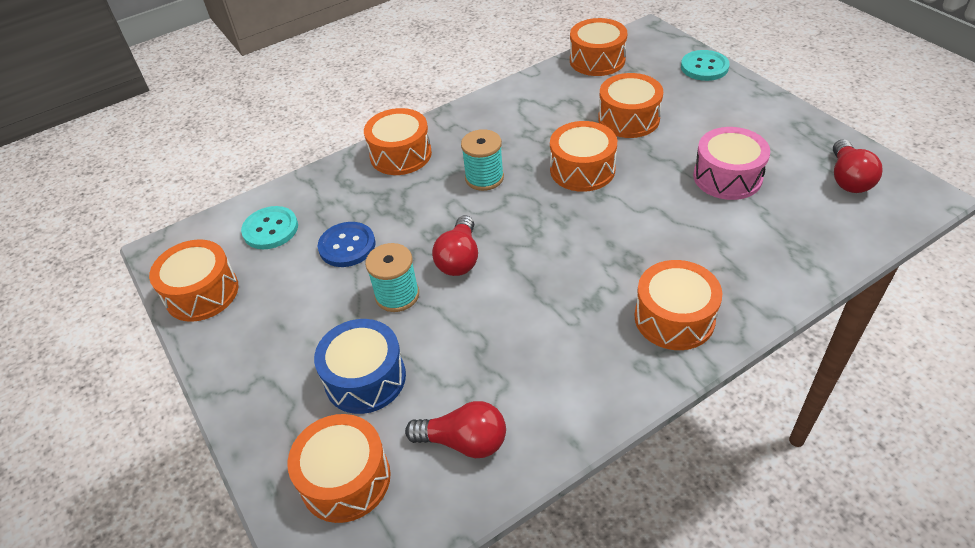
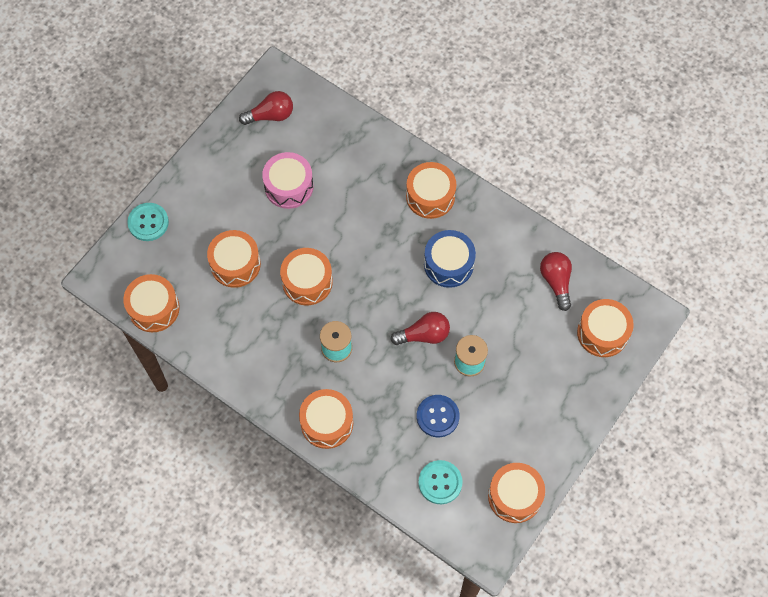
camera: 115 degrees left, 20 degrees up
blue drum [314,319,406,414] -> blue drum moved to [424,230,476,288]

